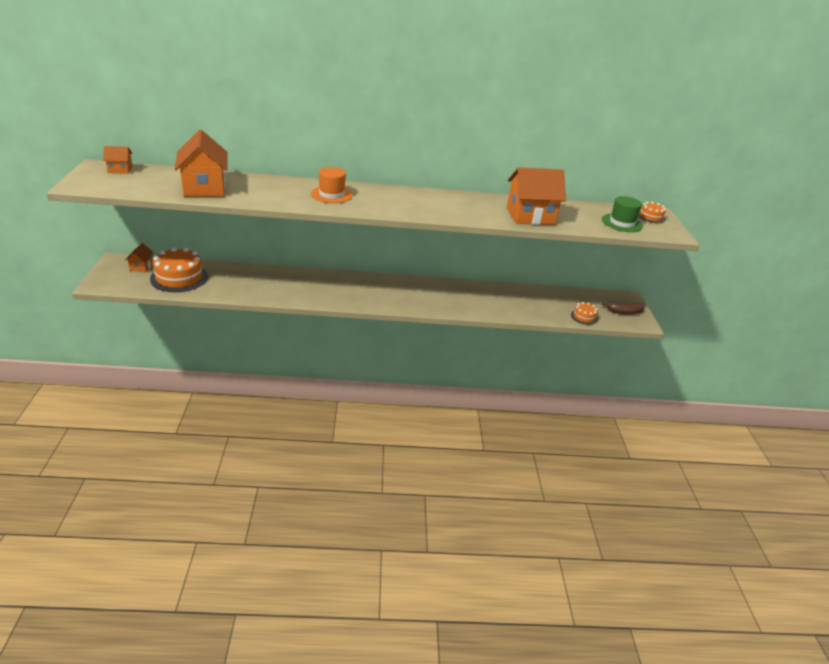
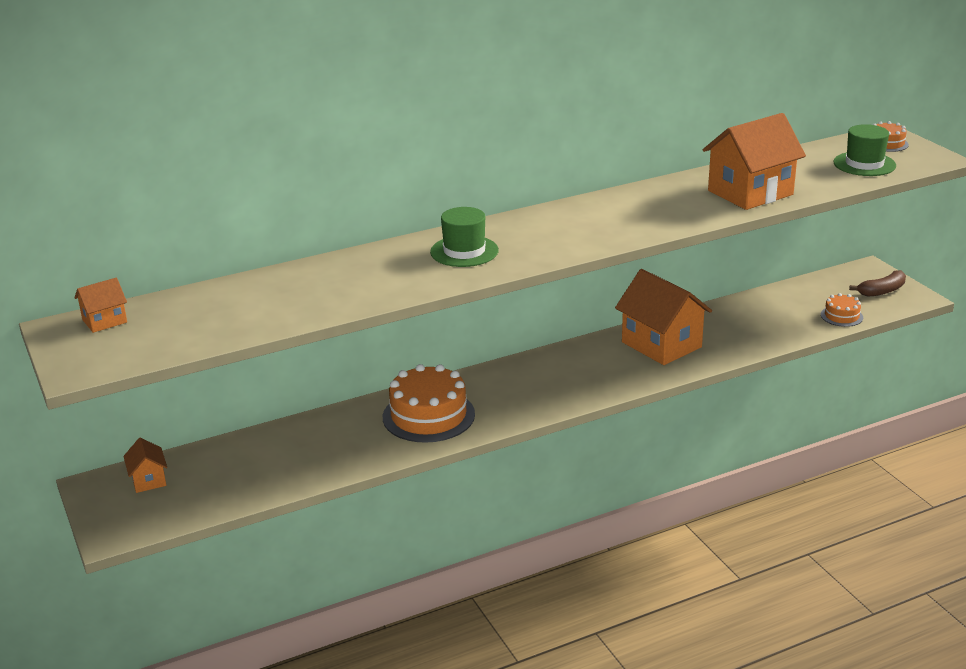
camera: 20 degrees left, 5 degrees down
orange cake [150,247,208,292] -> orange cake moved to [383,364,475,443]
orange house [174,130,228,197] -> orange house moved to [615,269,712,365]
orange hat [311,167,353,203] -> green hat [430,207,499,267]

